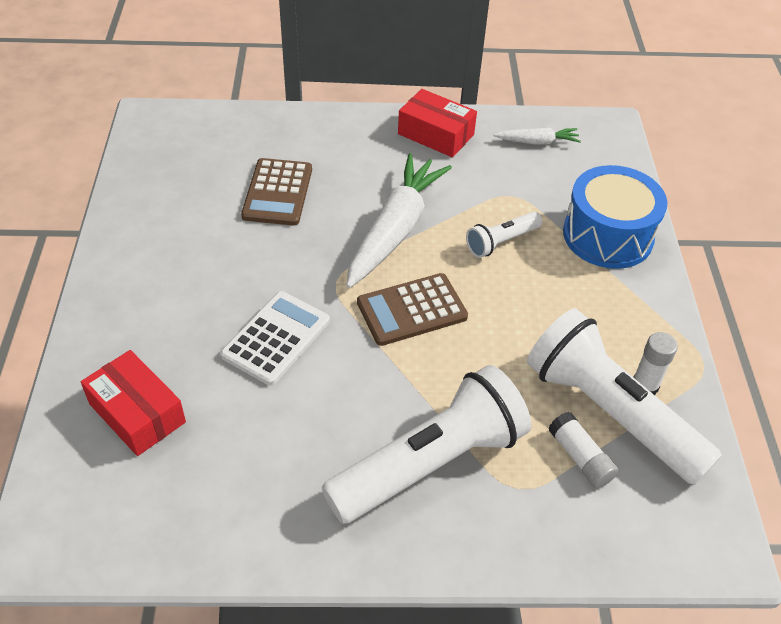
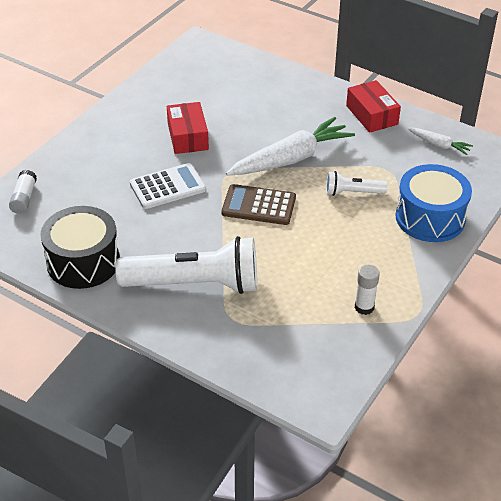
camera: 35 degrees right, 5 degrees down
red box [81,350,186,456] -> red box moved to [167,102,209,154]
brown calculator [241,158,312,226] -> none
white flashlight [527,308,722,485] -> none
white glue stick [548,412,619,488] -> white glue stick moved to [9,170,37,214]
none -> black drum [40,206,120,289]

